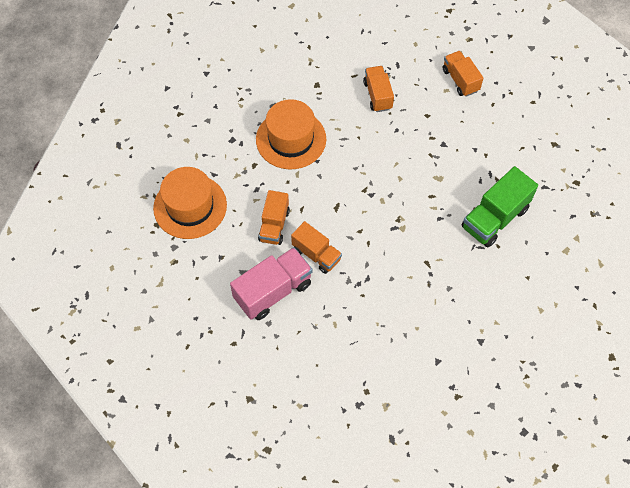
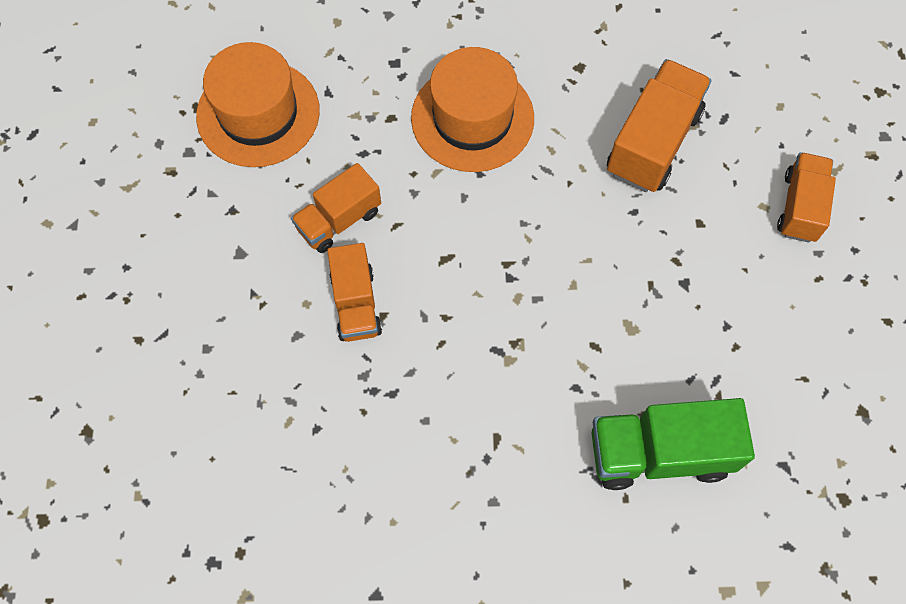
camera: 40 degrees right, 5 degrees up
pink truck [230,247,312,320] -> none
orange truck [363,66,394,112] -> orange truck [607,59,712,192], size x1.52

